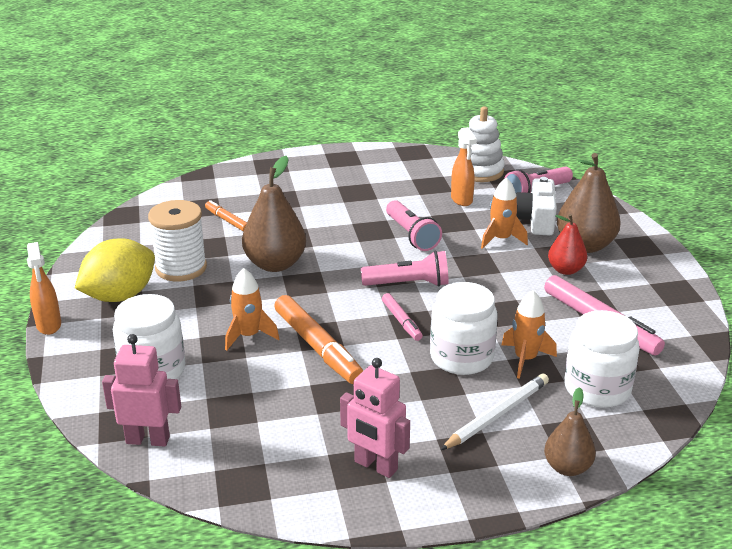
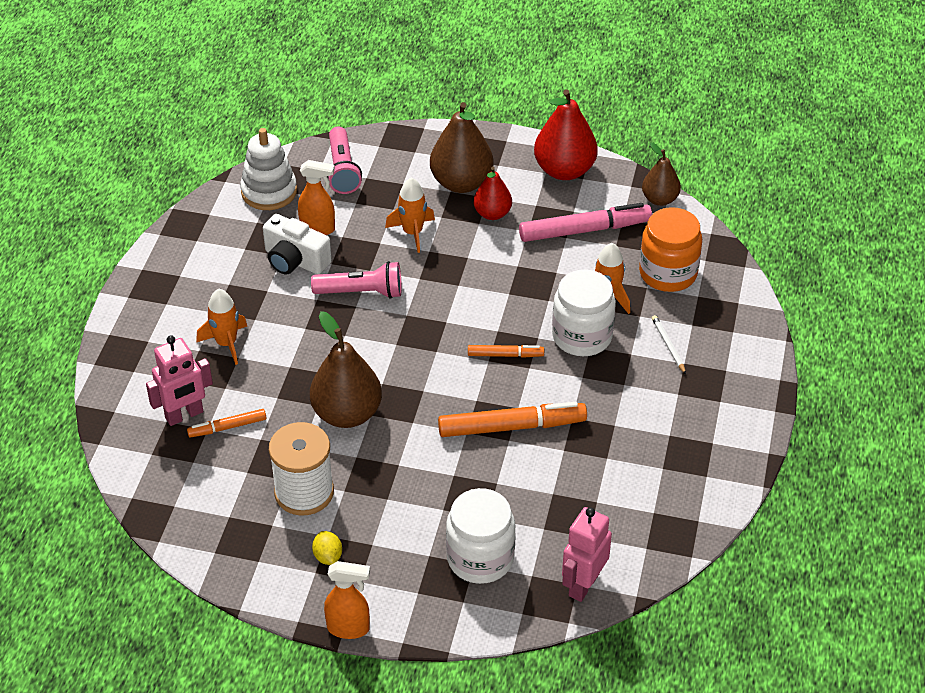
camera: 65 degrees left, 15 degrees up
yellow lemon [75,238,155,302] -> yellow lemon [312,531,342,565], size x0.42
orange rocket [225,268,279,351] -> orange rocket moved to [196,289,247,365]
pink robot [340,358,410,478] -> pink robot moved to [146,335,213,426]
pink flashlight [361,251,449,287] -> none
pink marker [382,293,423,341] -> orange marker [468,345,544,358]
white pencil [441,374,549,450] -> white pencil [652,315,686,374], size x0.58
white camera [516,177,557,235] -> white camera moved to [263,214,332,275]
brown pear [544,387,596,476] -> brown pear moved to [642,143,681,206]
white jar [564,310,640,408] -> orange jar [639,207,702,292]
none -> red pear [534,89,598,180]

